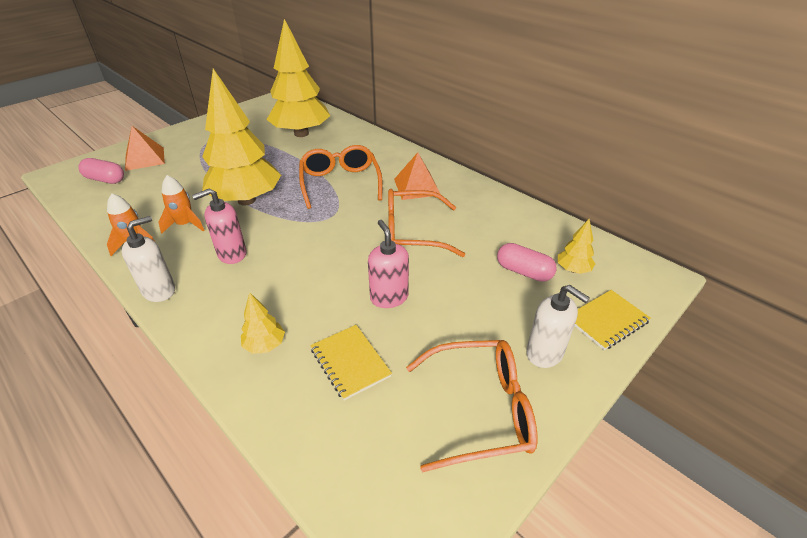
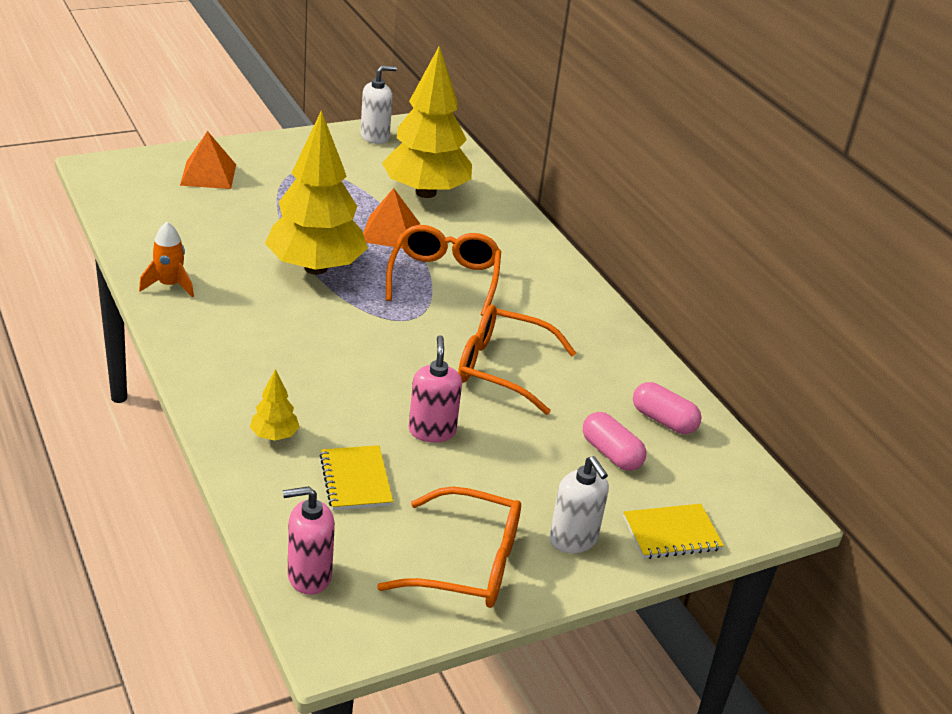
camera: 15 degrees right, 5 degrees down
pink capsule [78,158,124,184] -> pink capsule moved to [633,382,701,434]
white soap dispenser [122,216,175,302] -> white soap dispenser moved to [360,66,397,144]
orange rocket [158,175,205,234] -> none
pink soap dispenser [192,188,246,264] -> pink soap dispenser moved to [283,486,335,595]
orange pyramid [394,152,440,200] -> orange pyramid moved to [363,188,420,248]
yellow tree [558,219,595,274] -> none

